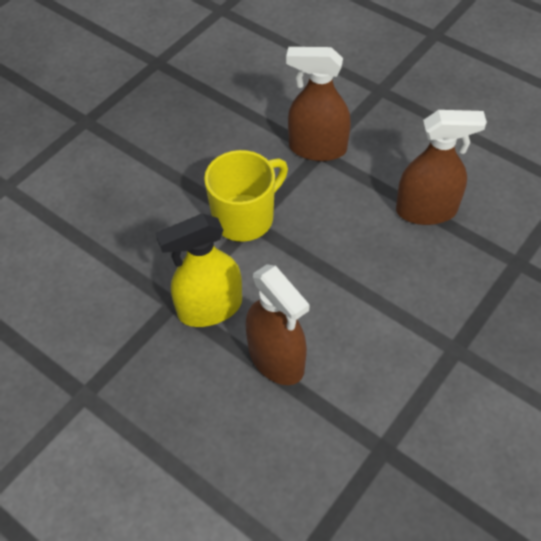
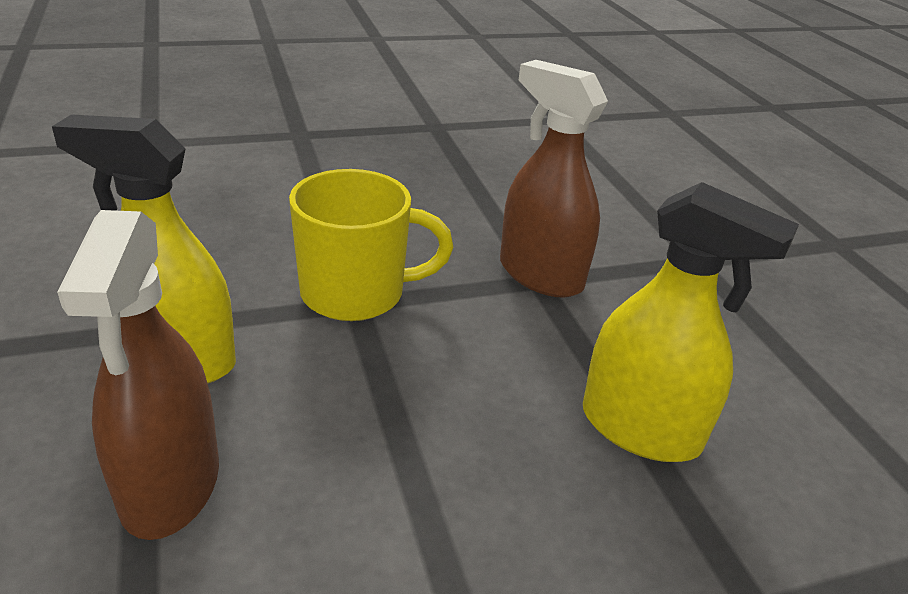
camera: 30 degrees right, 20 degrees down
brown spray bottle [396,110,487,225] -> yellow spray bottle [583,182,799,462]

